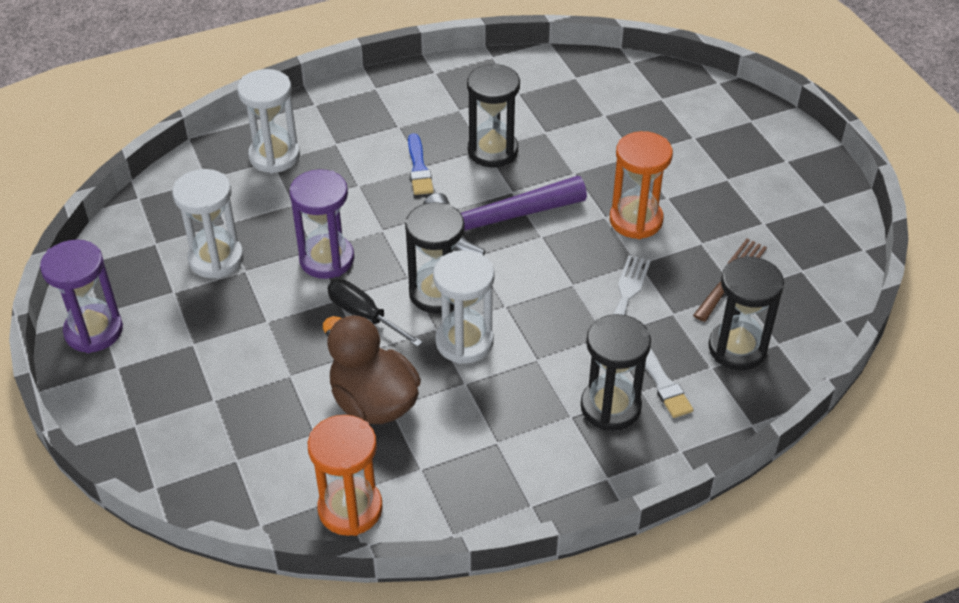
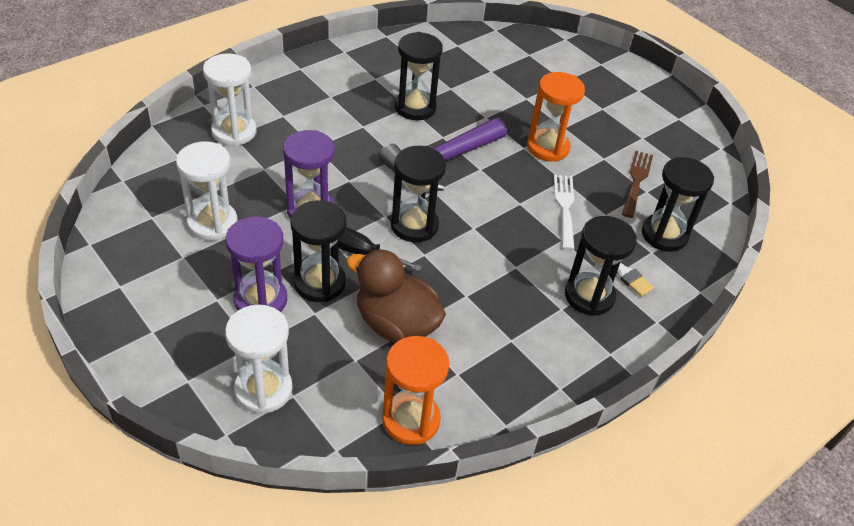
camera: 20 degrees left, 0 degrees up
purple hourglass [40,240,123,353] -> purple hourglass moved to [226,217,287,312]
blue brush [408,133,434,195] -> none
white hourglass [433,250,495,364] -> white hourglass moved to [225,304,293,414]
none -> black hourglass [290,200,346,302]

